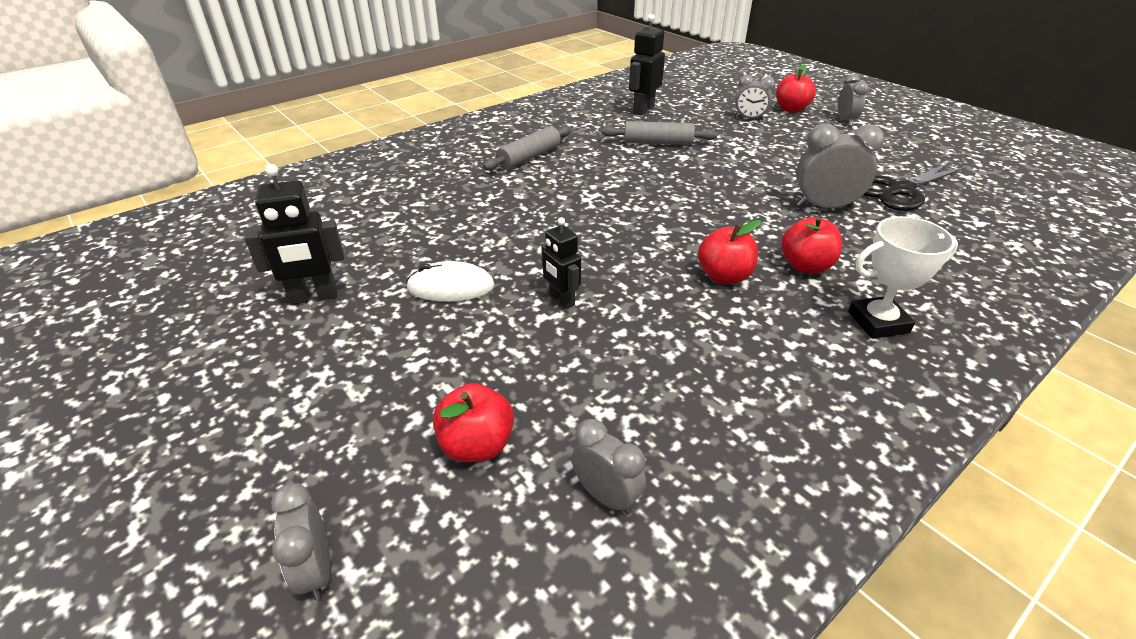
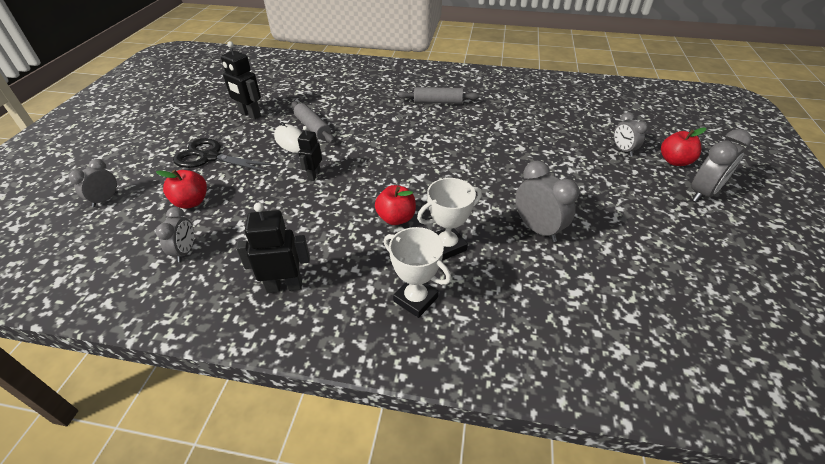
camera: 50 degrees right, 5 degrees up
grey rolling pin [602,121,717,145] -> grey rolling pin moved to [291,101,335,143]
black robot [629,14,665,116] -> black robot moved to [236,202,310,293]
red apple [781,216,842,273] -> white trophy [417,178,482,260]
grey clock [838,74,868,126] -> grey clock [691,129,752,202], size x1.58
black scissors [864,162,967,211] -> black scissors moved to [173,138,275,172]

